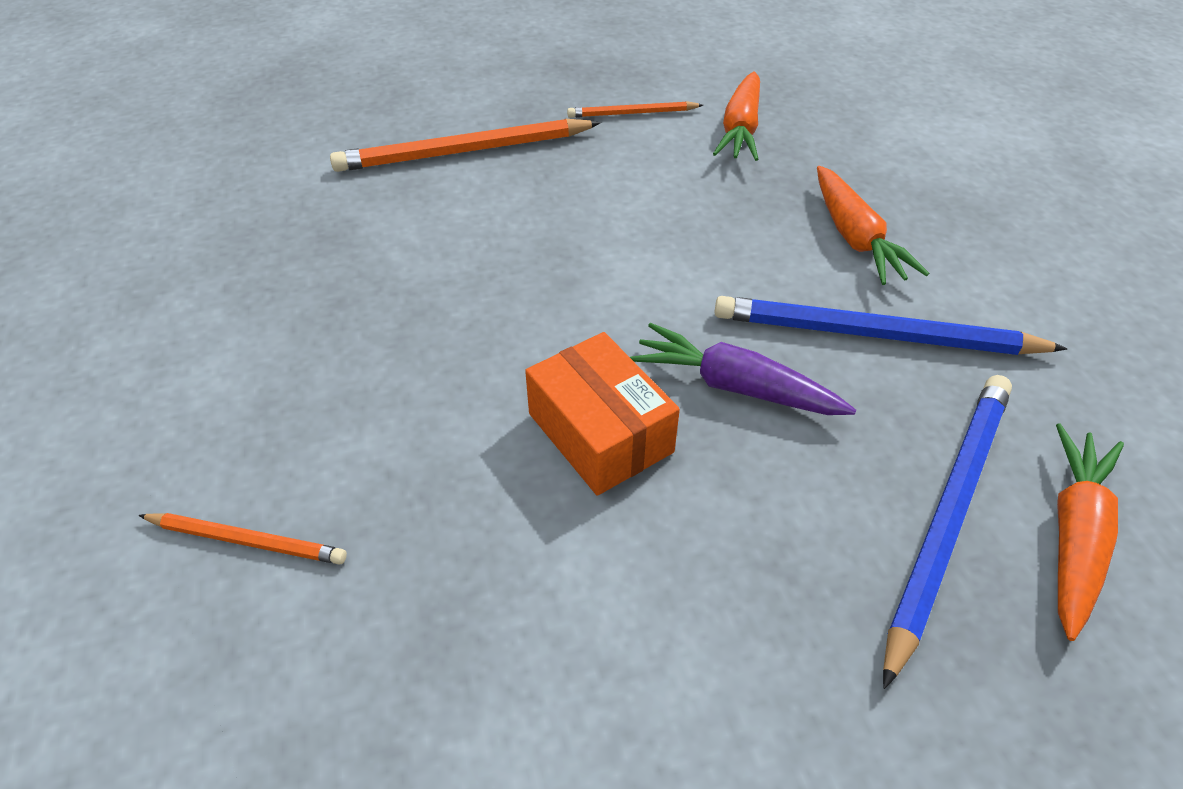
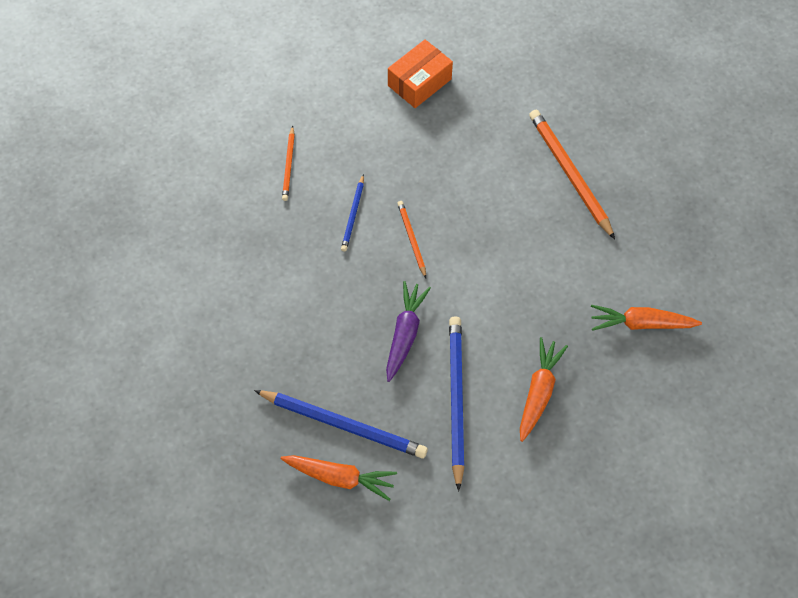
camera: 80 degrees right, 15 degrees up
orange box [525,332,680,496] -> orange box moved to [388,39,453,108]
orange pencil [567,101,703,118] -> orange pencil moved to [397,201,426,278]
orange carrot [817,166,929,285] -> orange carrot turned 135 degrees clockwise [520,337,568,442]
none -> blue pencil [341,174,364,252]

